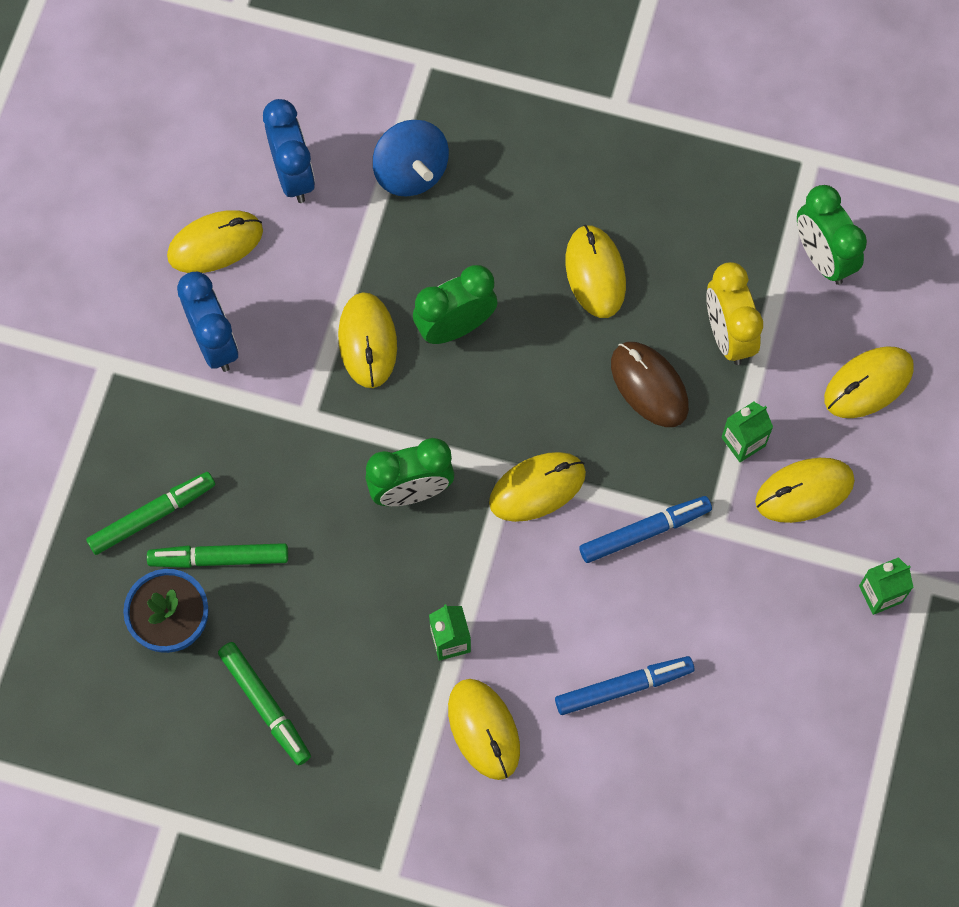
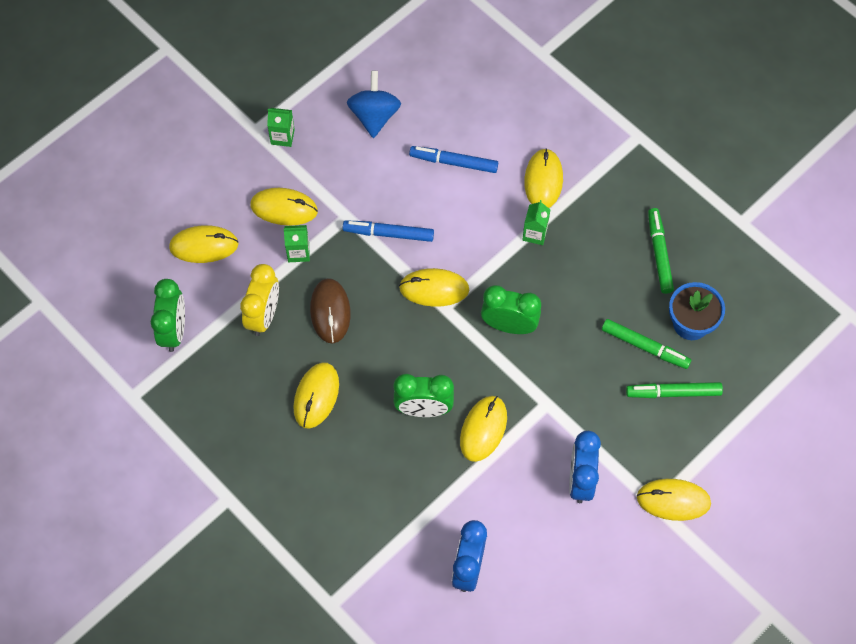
camera: 150 degrees left, 5 degrees down
yellow mouse [167,210,263,273] -> yellow mouse moved to [637,479,711,521]
blue spinning top [373,120,449,197] -> blue spinning top moved to [347,71,401,138]

